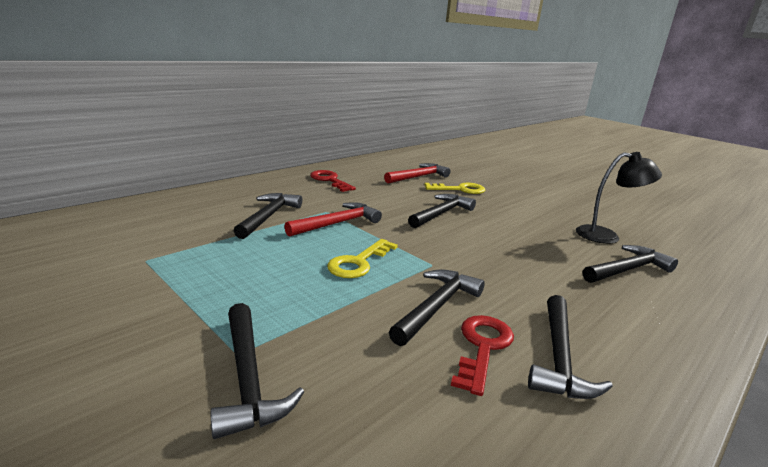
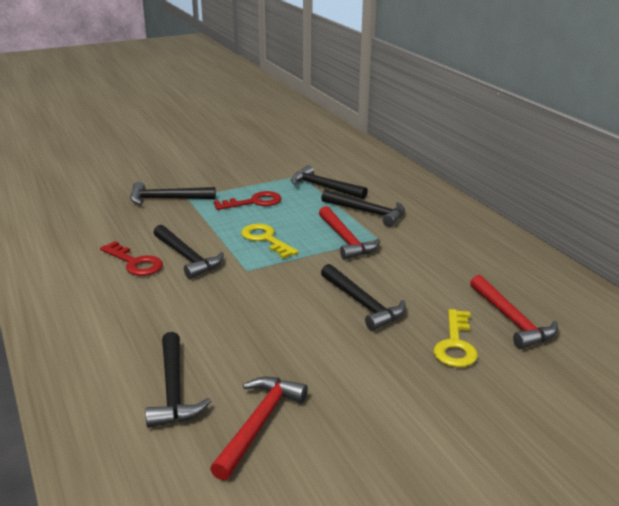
camera: 110 degrees right, 5 degrees up
red key [310,170,356,192] -> red key moved to [214,191,282,210]
black hammer [528,295,613,399] -> black hammer moved to [291,165,368,199]
black lamp [576,152,662,244] -> red hammer [210,377,308,481]

